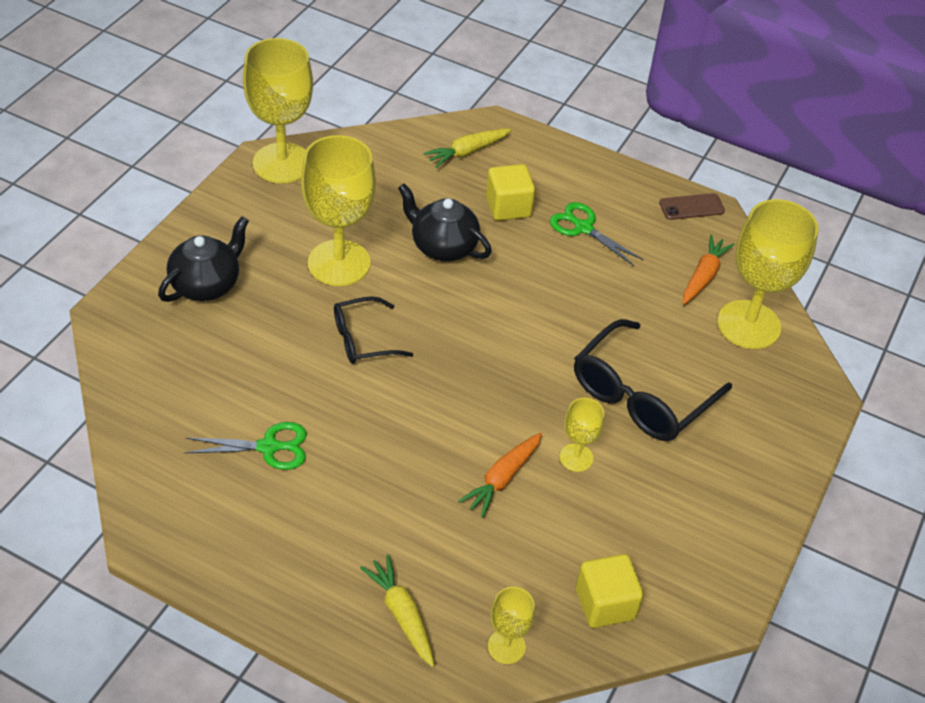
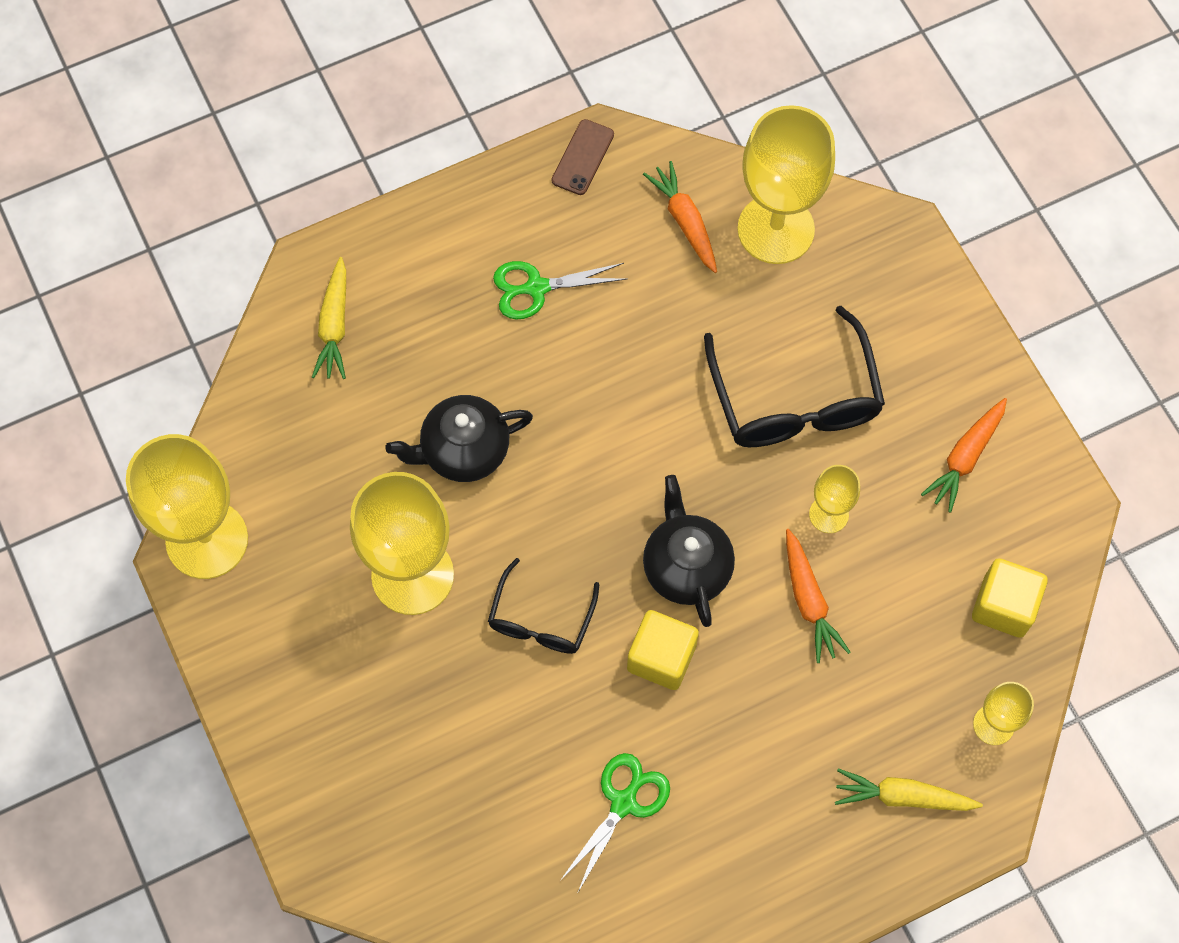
camera: 50 degrees left, 20 degrees up
black teapot [158,216,249,302] -> black teapot moved to [643,475,735,627]
yellow cube [486,164,535,221] -> yellow cube moved to [627,610,699,690]
none -> orange carrot [921,398,1007,513]

